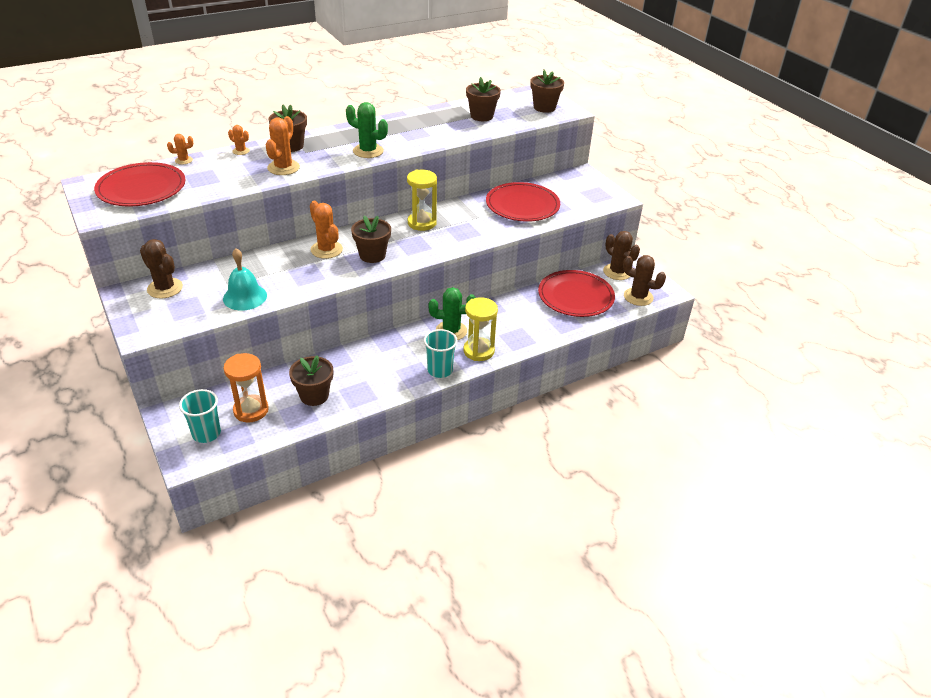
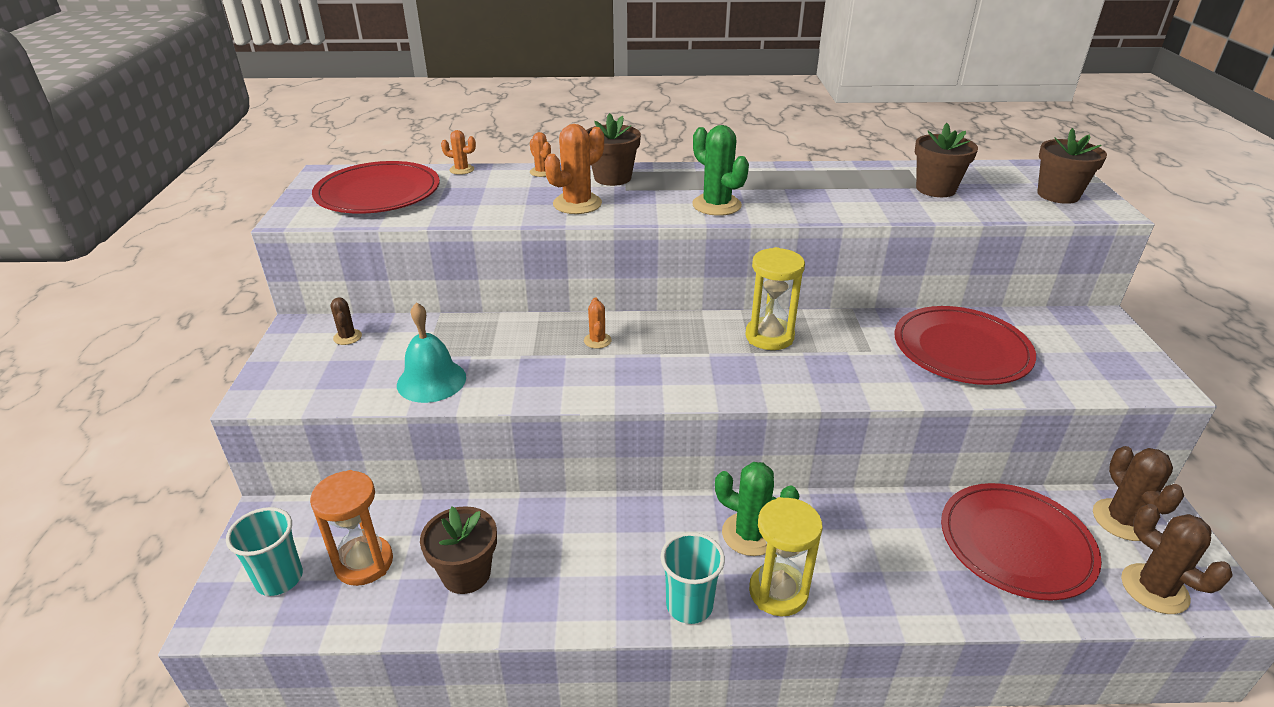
camera: 30 degrees right, 5 degrees down
brown cactus [140,239,183,299] -> brown cactus [330,298,362,345], size x0.54
orange cactus [310,201,343,259] -> orange cactus [584,297,612,349], size x0.54
brown flower pot [351,216,391,263] -> none

